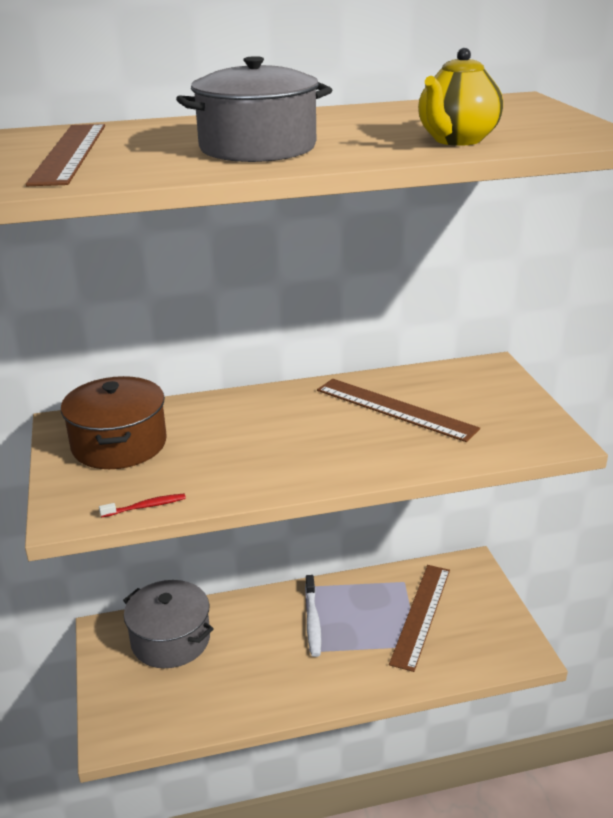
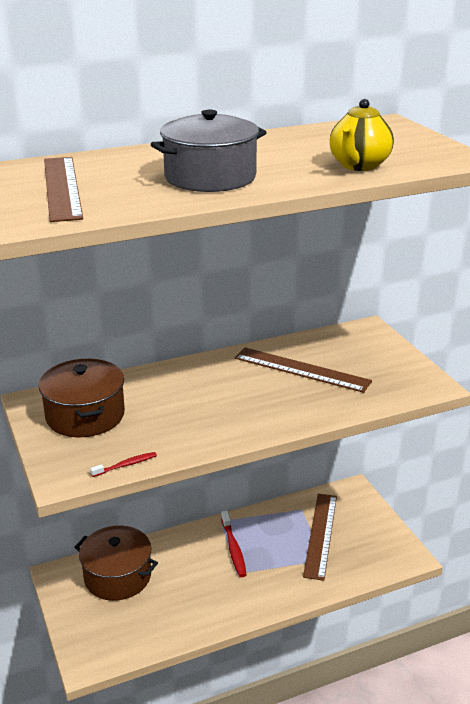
camera: 10 degrees left, 0 degrees up
grey pot [123,580,214,668] -> brown pot [74,525,158,601]
white toothbrush [305,575,321,657] -> red toothbrush [221,511,247,577]

